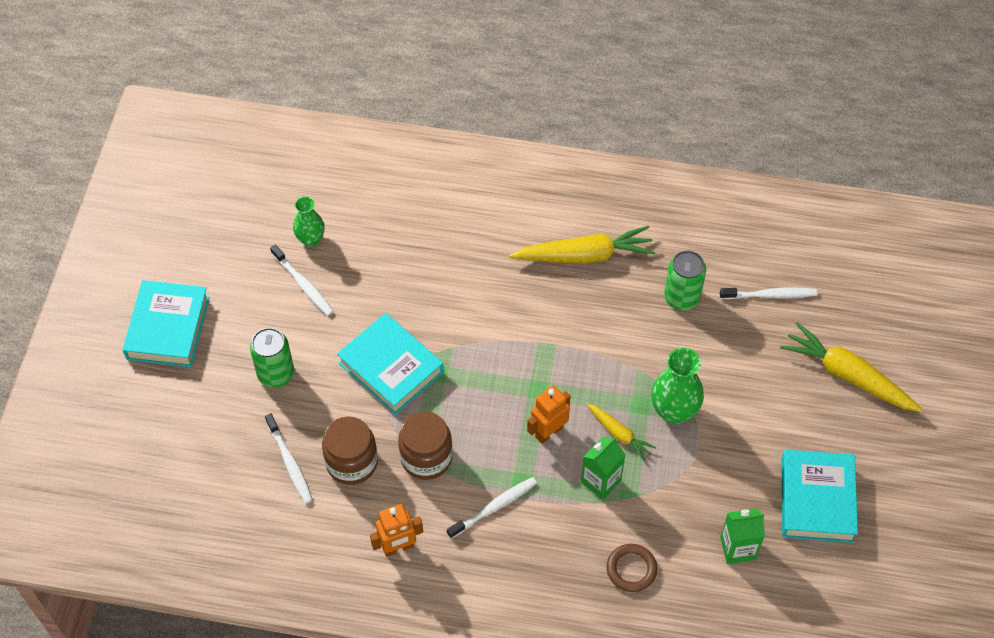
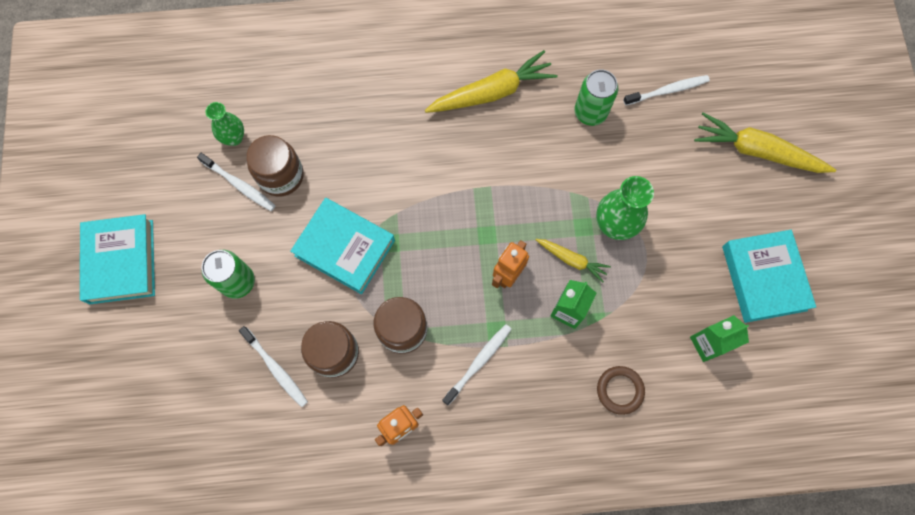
camera: 15 degrees left, 15 degrees up
none -> brown jar [247,135,304,197]

